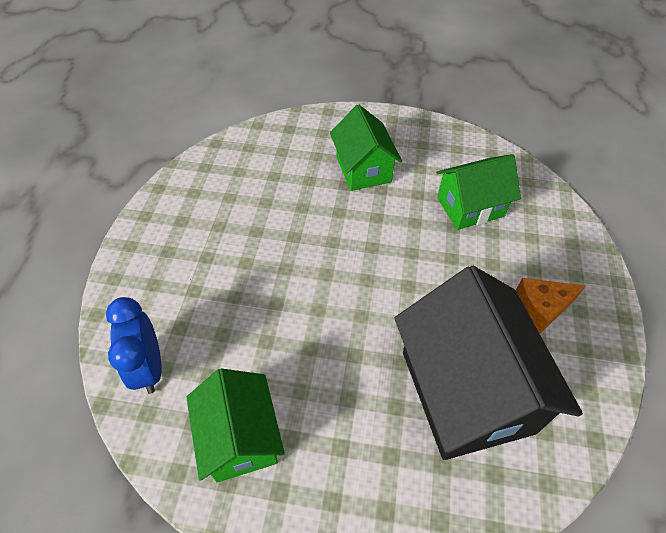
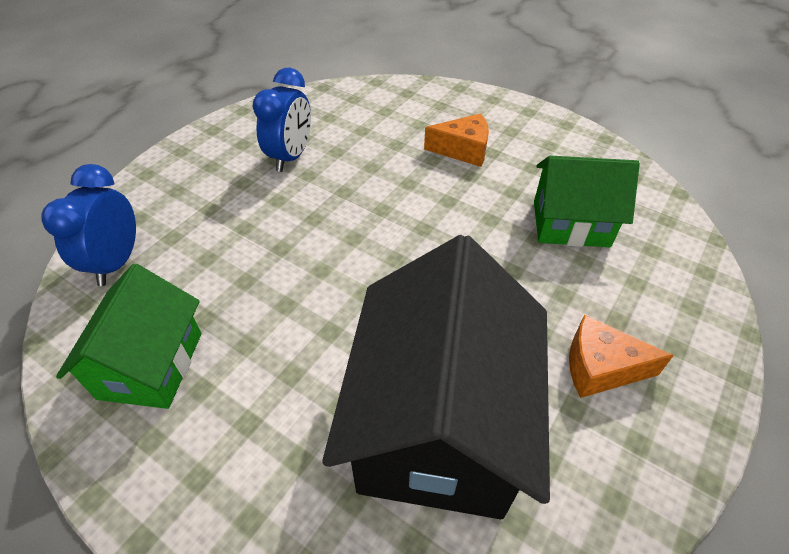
camera: 25 degrees right, 5 degrees down
green house [330,105,402,191] -> orange cheese [424,113,489,167]
none -> blue clock [252,68,311,172]

